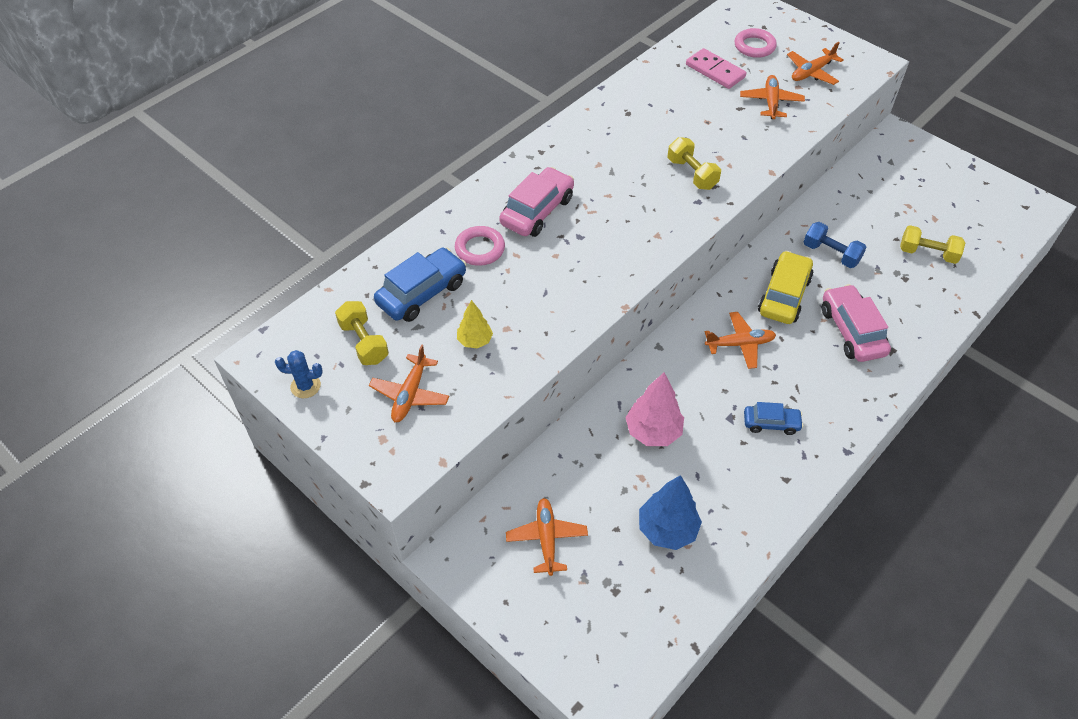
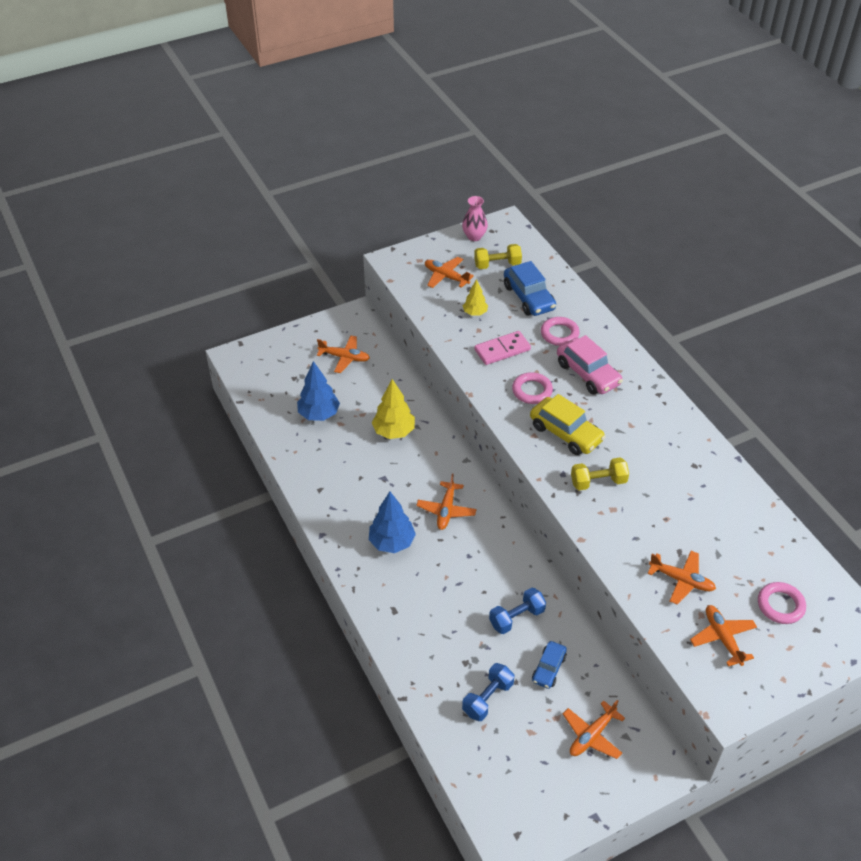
camera: 110 degrees right, 5 degrees down
blue cactus [275,350,323,398] -> pink vase [462,196,488,241]
pink tree [625,372,684,446] -> yellow tree [372,379,415,439]
pink domino [686,48,746,89] -> pink domino moved to [474,331,531,365]
blue car [744,402,804,435] -> blue car moved to [532,641,567,689]
yellow car [758,251,813,324] -> yellow car moved to [530,394,606,455]
pink car [822,284,891,362] -> none
yellow dumbbell [900,225,965,264] -> blue dumbbell [462,663,514,721]
none -> blue tree [369,492,416,553]
none -> pink ring [512,372,553,404]
none -> orange plane [563,700,625,759]

